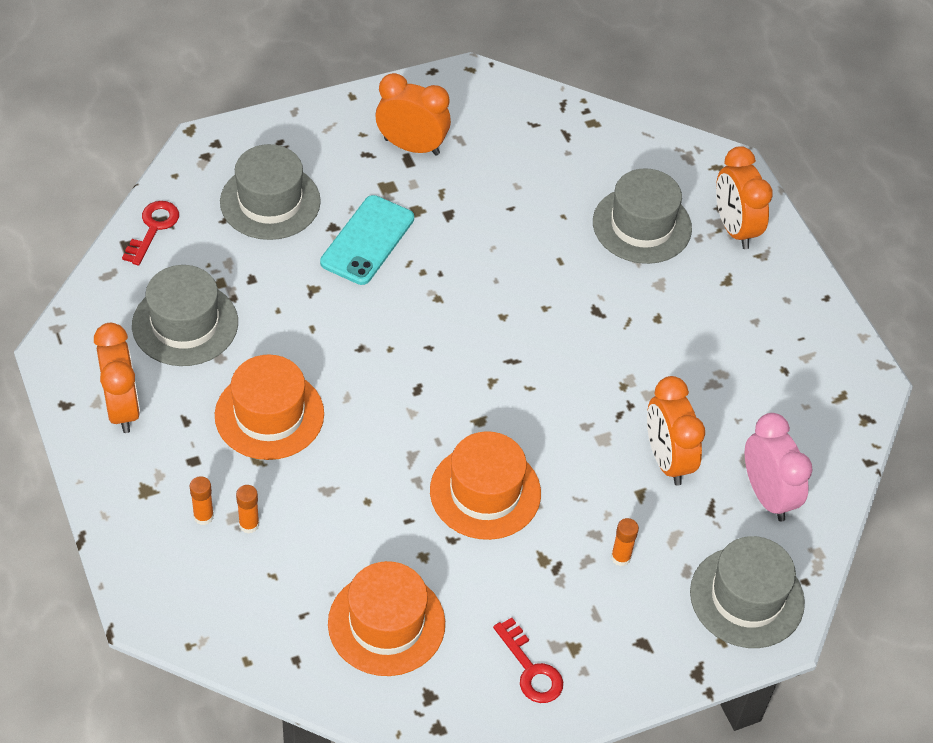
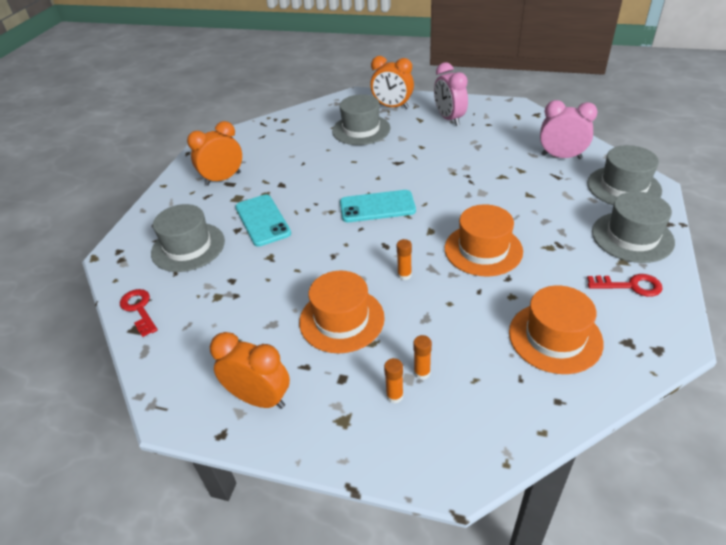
camera: 45 degrees left, 10 degrees down
grey hat [132,265,238,366] -> grey hat moved to [592,191,675,263]
orange glue stick [611,518,639,566] -> orange glue stick moved to [397,239,412,280]
orange clock [647,376,705,486] -> none
none -> turquoise phone [340,190,416,222]
none -> pink clock [434,62,468,126]

